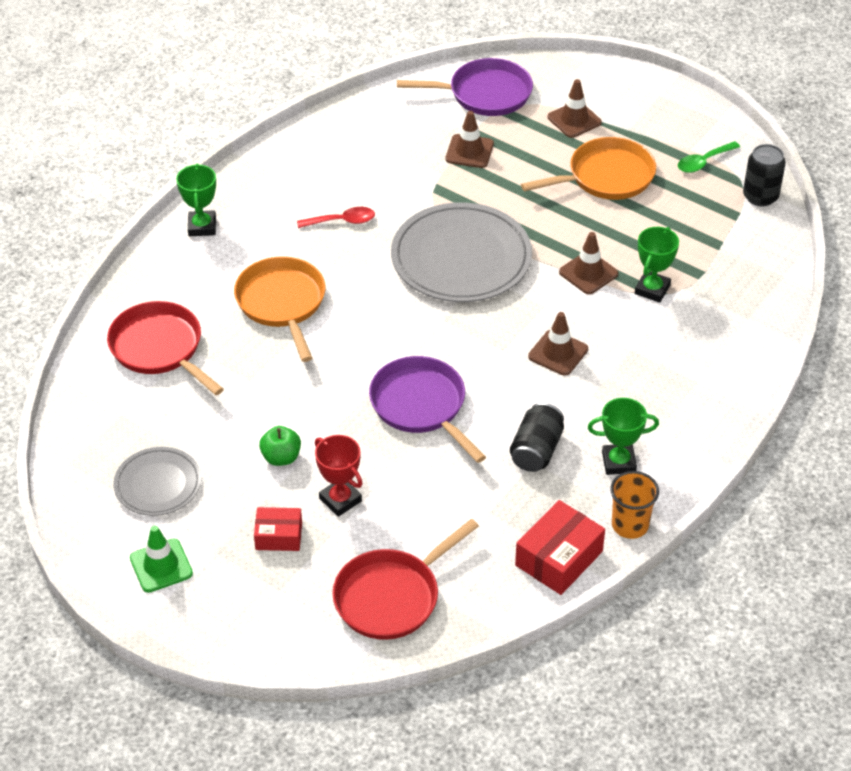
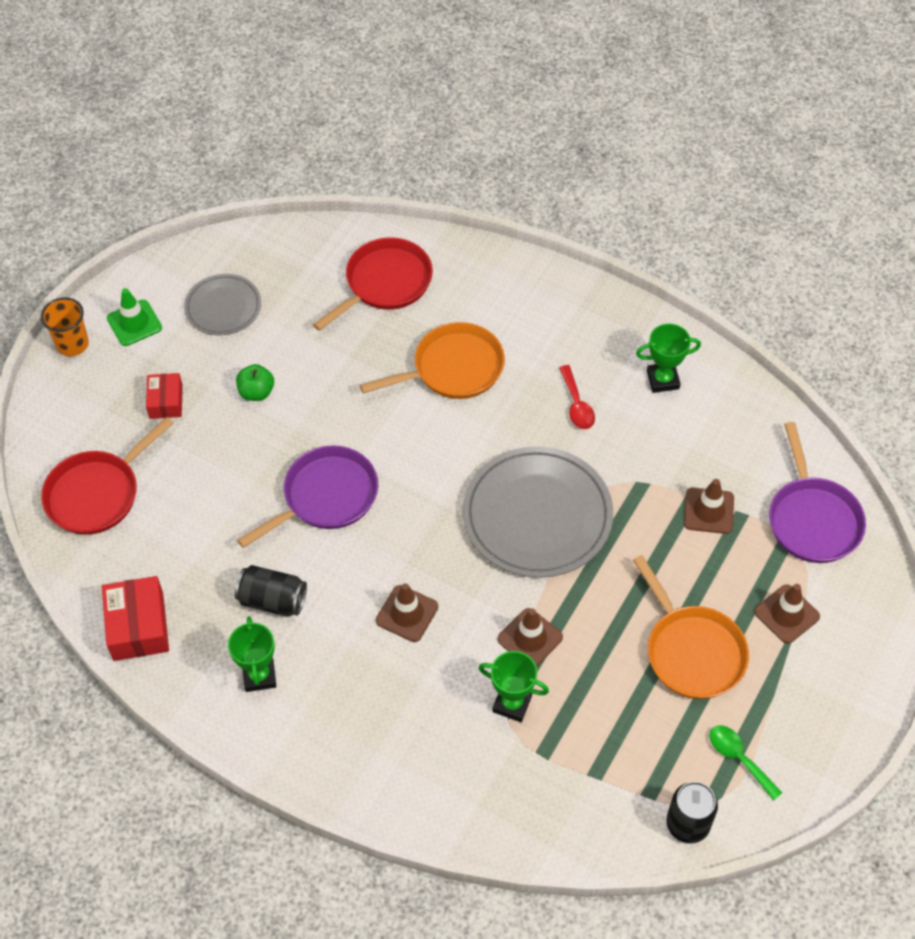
camera: 85 degrees right, 10 degrees up
green trophy [176,163,216,236] -> green trophy moved to [636,324,701,393]
red trophy [315,435,363,517] -> none
red pan [332,519,479,640] -> red pan turned 90 degrees counterclockwise [41,417,174,535]
red box [515,500,605,595] -> red box turned 45 degrees clockwise [102,576,169,661]
orange cup [610,471,659,539] -> orange cup moved to [41,297,89,356]

